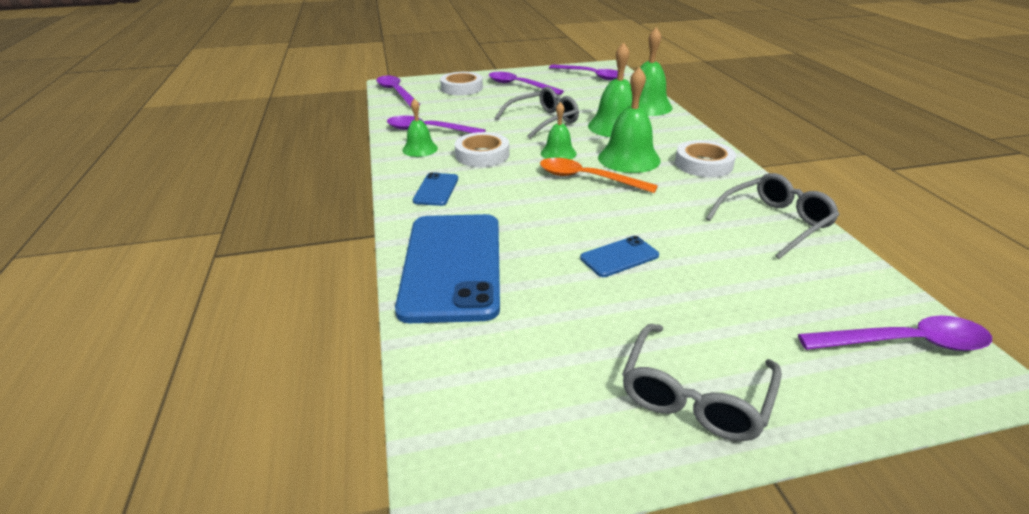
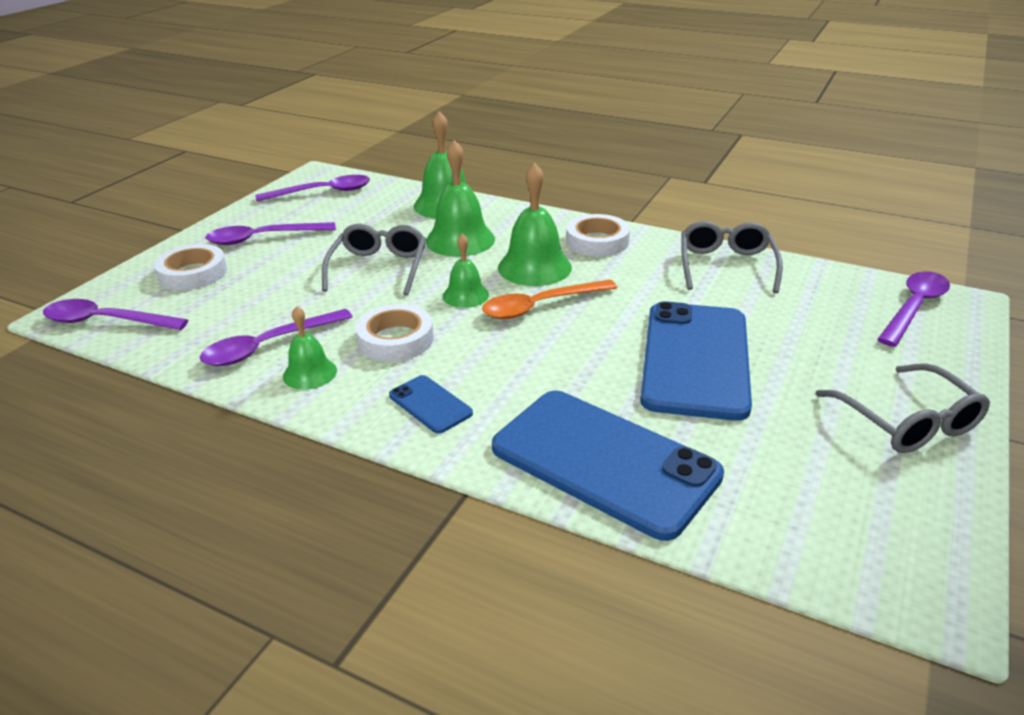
camera: 50 degrees left, 0 degrees up
blue phone [580,236,659,277] -> blue phone [640,301,752,421], size x2.27

